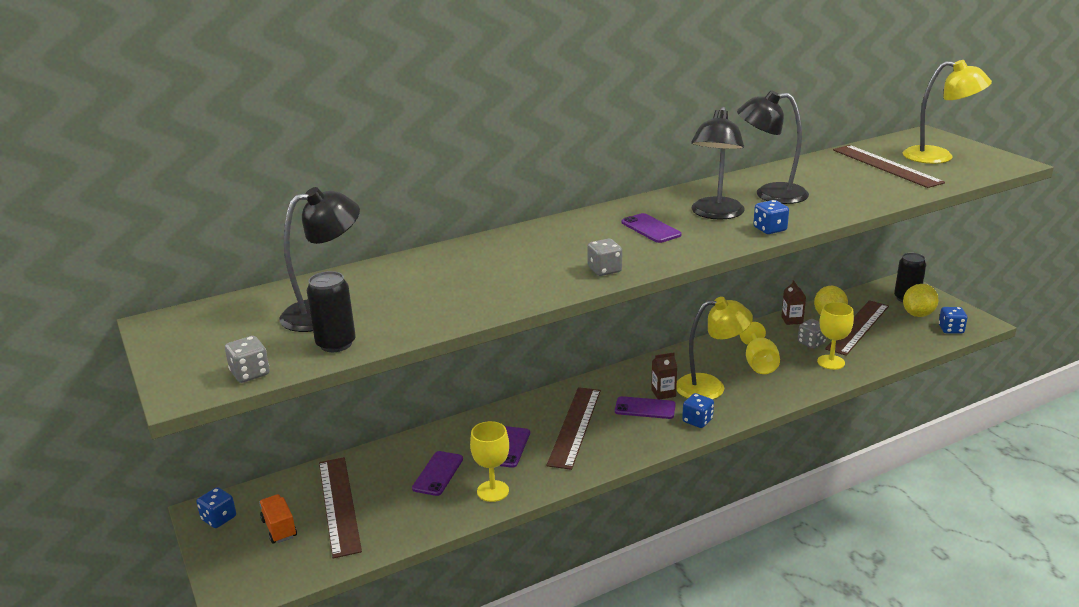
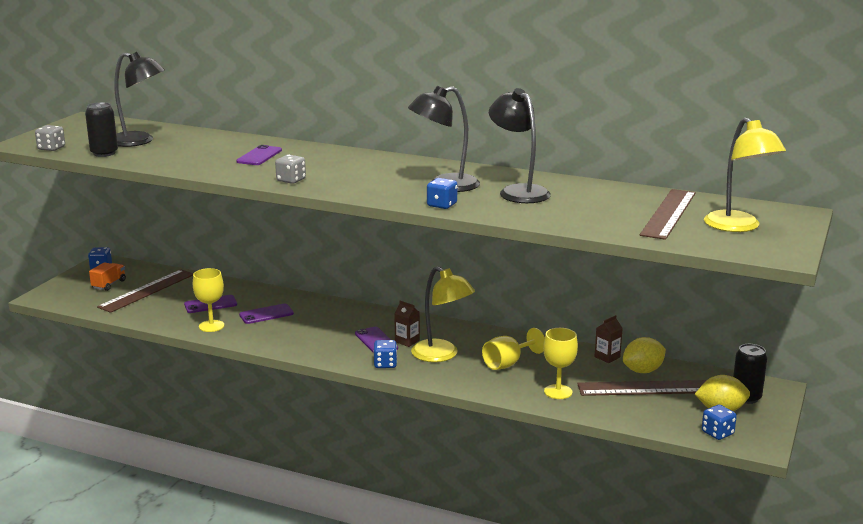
camera: 50 degrees right, 5 degrees down
brown ruler [547,387,601,470] -> none
purple phone [621,213,682,243] -> purple phone moved to [236,145,282,165]
grey dice [798,319,826,349] -> none

